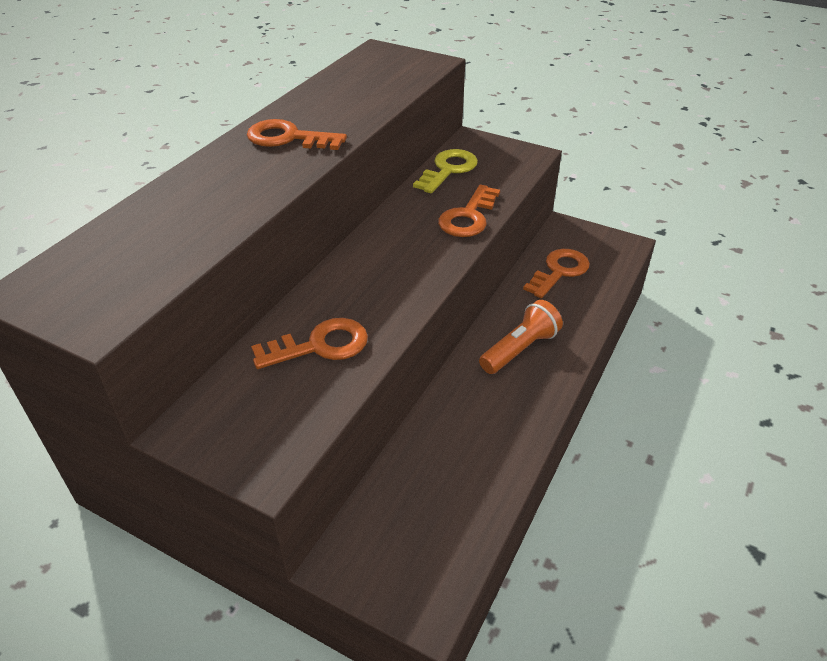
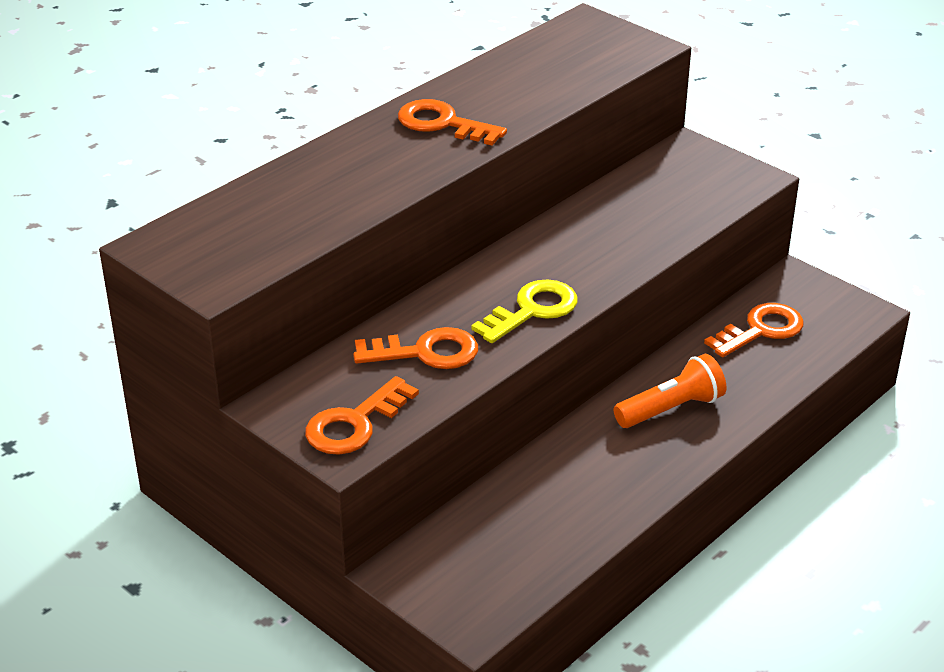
camera: 15 degrees right, 5 degrees down
yellow key [413,149,478,194] -> yellow key moved to [471,279,577,343]
orange key [438,185,500,237] -> orange key moved to [305,376,419,455]

